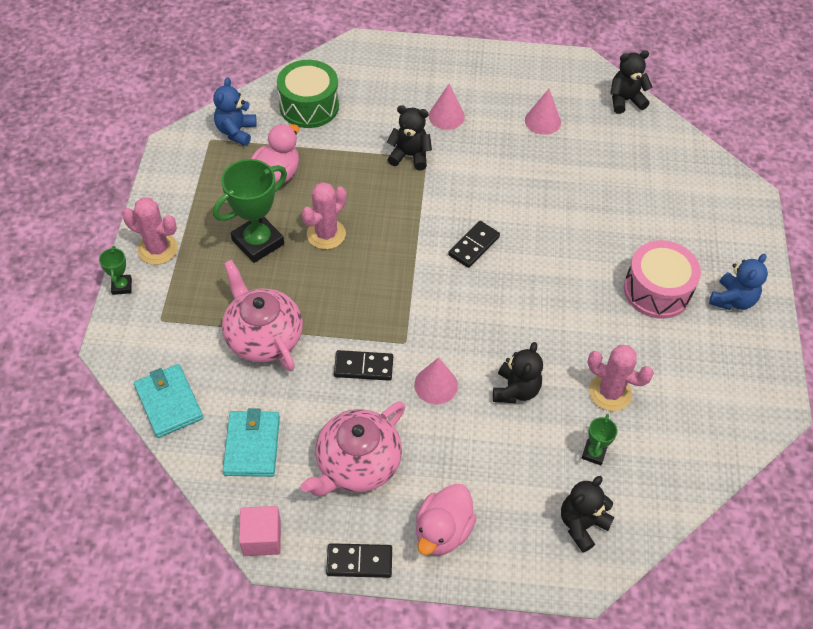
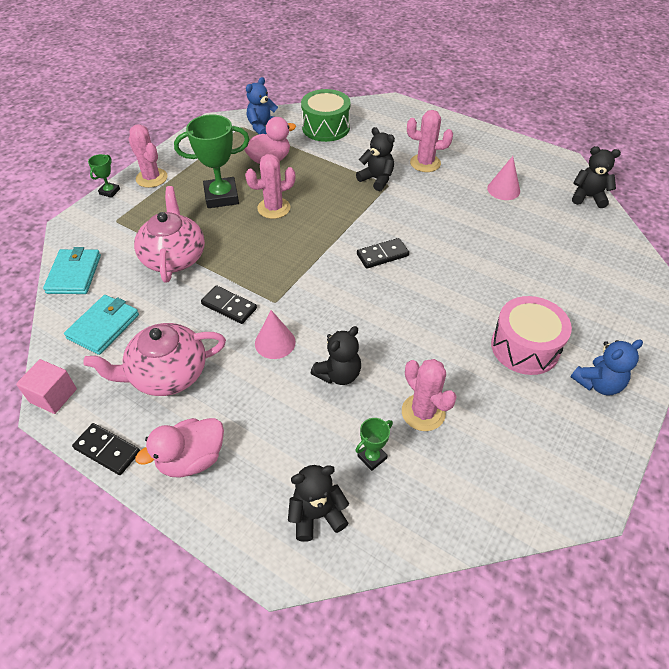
camera: 30 degrees right, 5 degrees down
pink cone [429,83,465,130] -> pink cactus [407,110,453,172]

